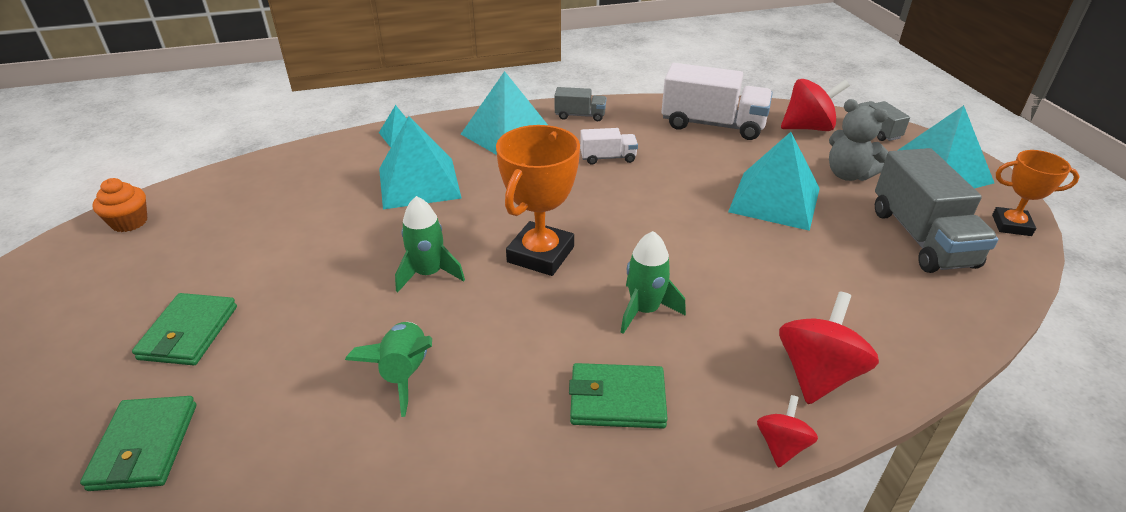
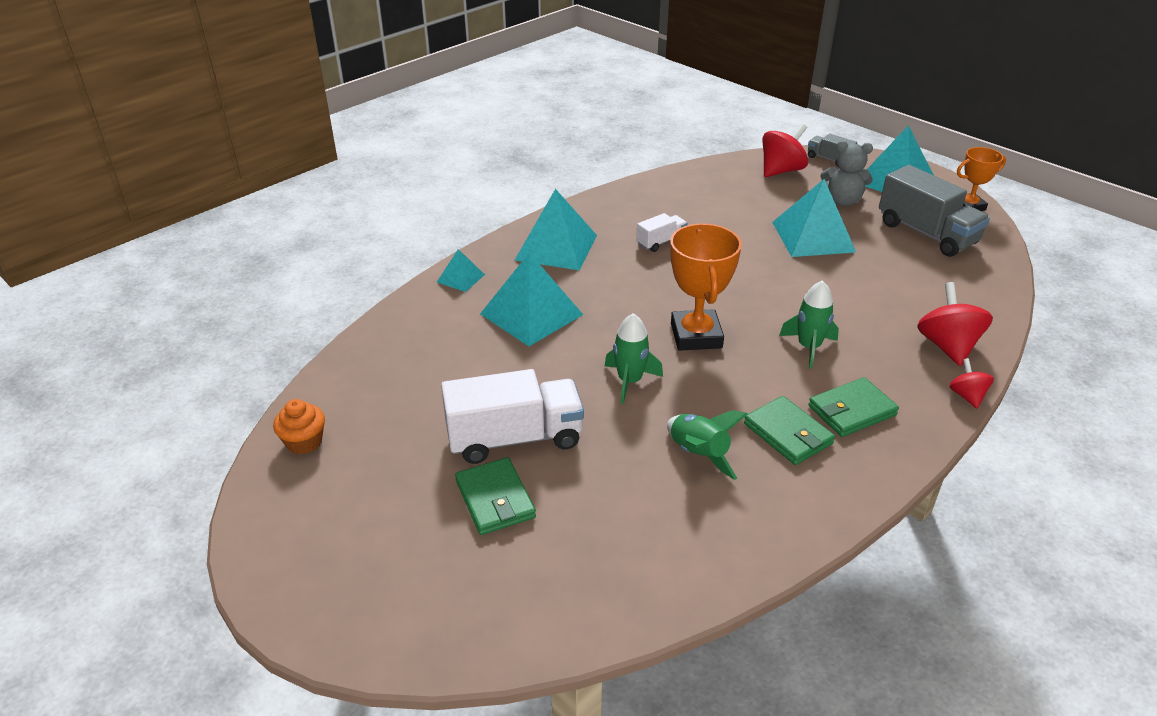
camera: 30 degrees left, 0 degrees up
green wallet [80,396,196,491] -> green wallet moved to [744,396,835,465]
grey truck [555,87,606,121] -> none
white truck [661,63,773,140] -> white truck moved to [441,369,584,464]

